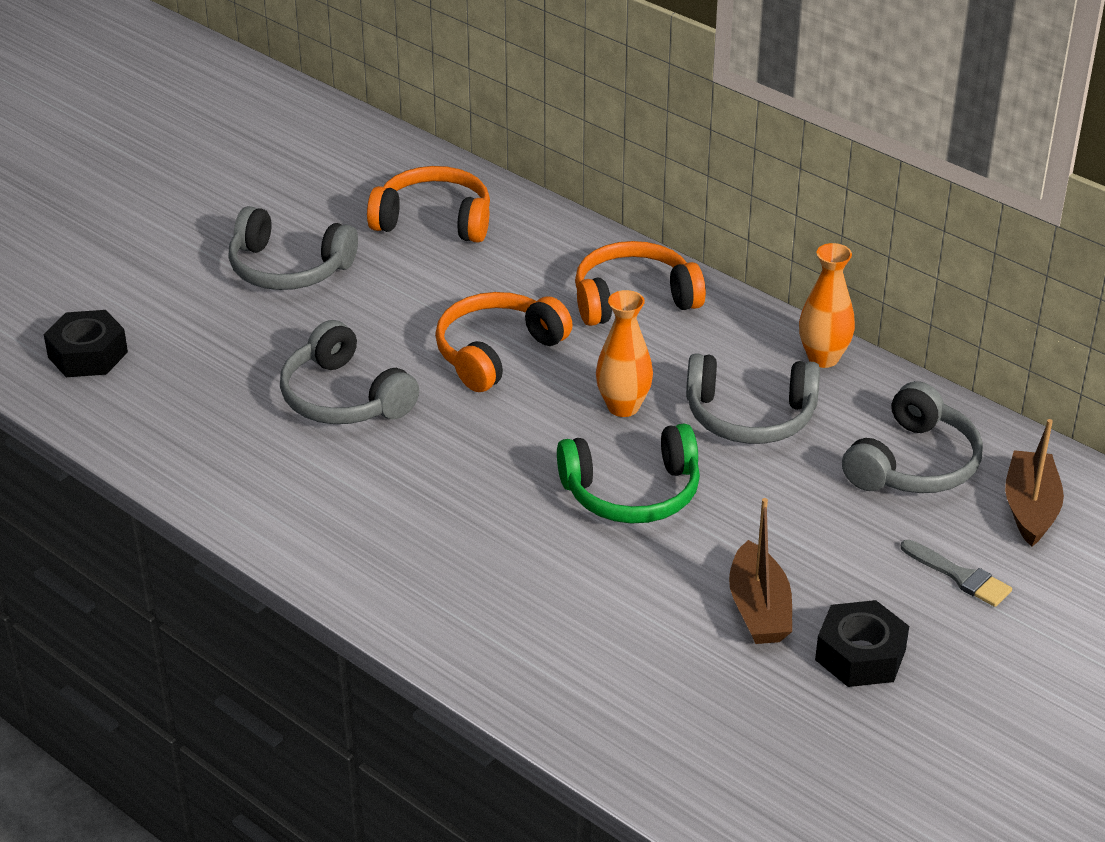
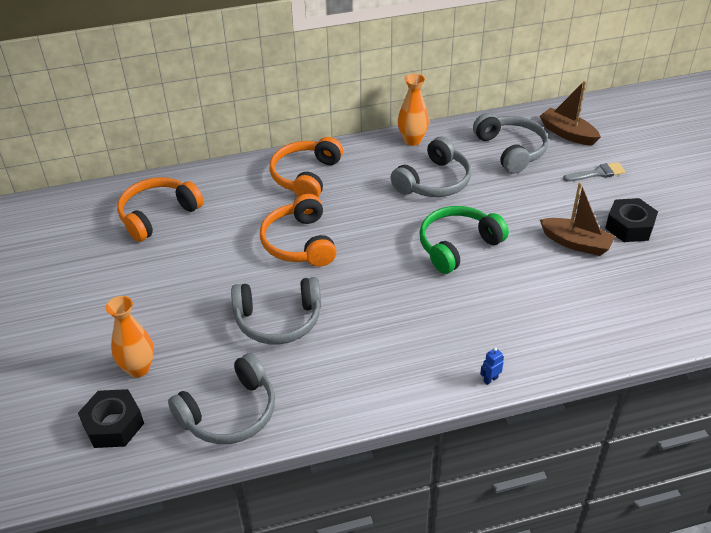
camera: 55 degrees left, 5 degrees up
grey headphones [228,206,358,290] -> grey headphones moved to [168,353,275,444]
green headphones [557,424,700,524] -> green headphones turned 150 degrees counterclockwise [419,206,509,274]
orange vase [596,290,653,417] -> orange vase moved to [106,296,154,378]
none -> blue robot [480,347,504,385]

